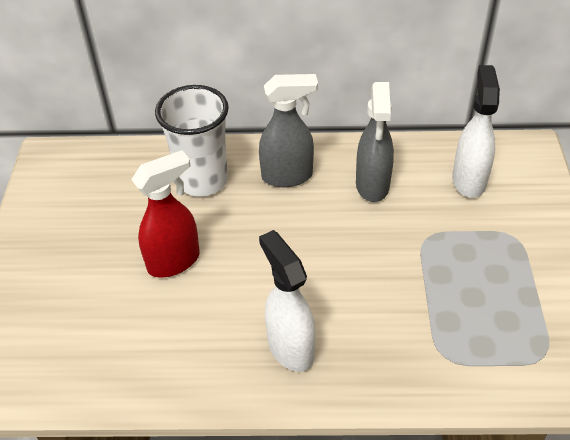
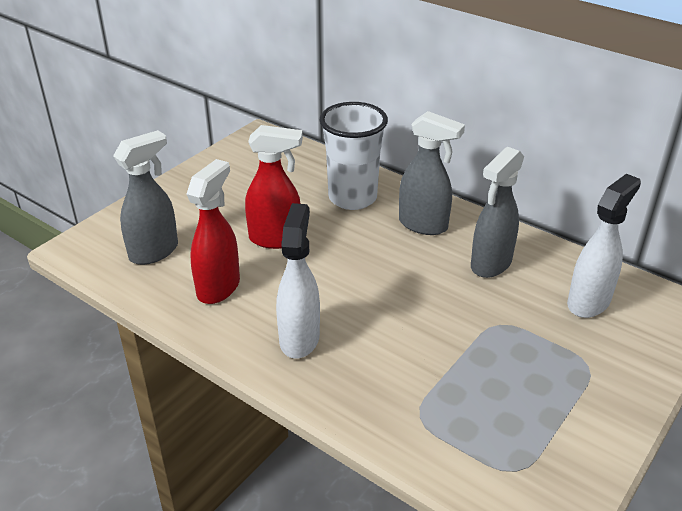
camera: 35 degrees right, 10 degrees down
none -> grey spray bottle [113,130,178,265]
none -> red spray bottle [187,159,240,304]

